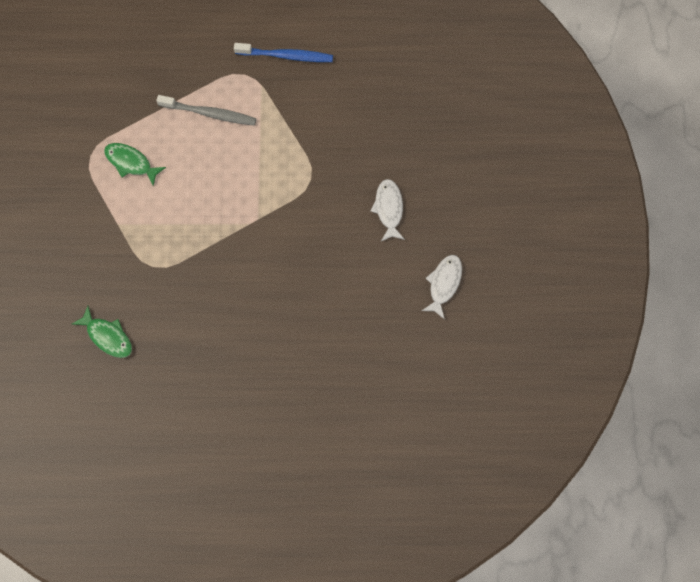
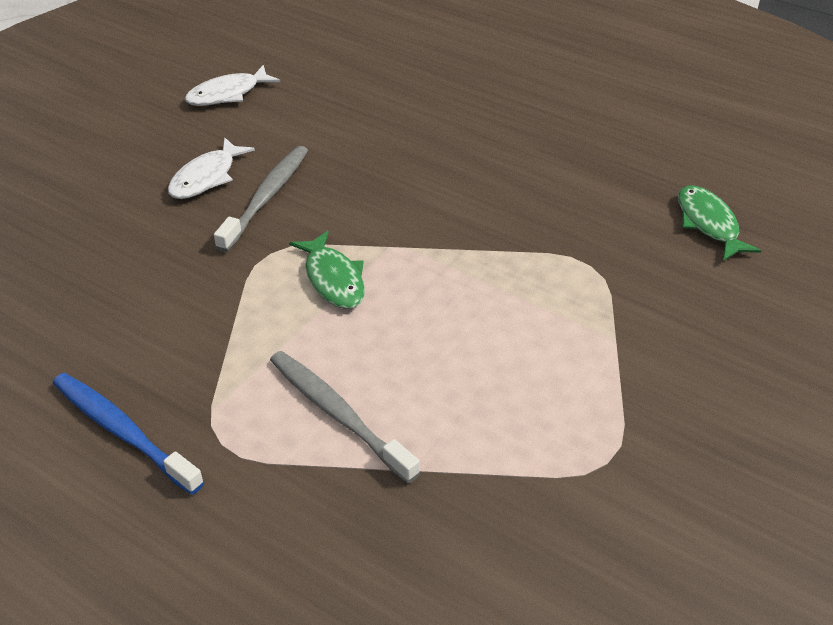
camera: 145 degrees left, 30 degrees down
green fish [104,143,166,186] -> green fish moved to [289,231,365,309]
none -> grey toothbrush [214,146,308,252]

